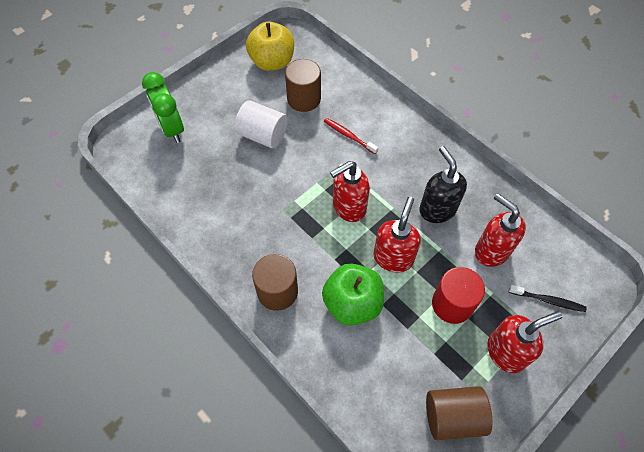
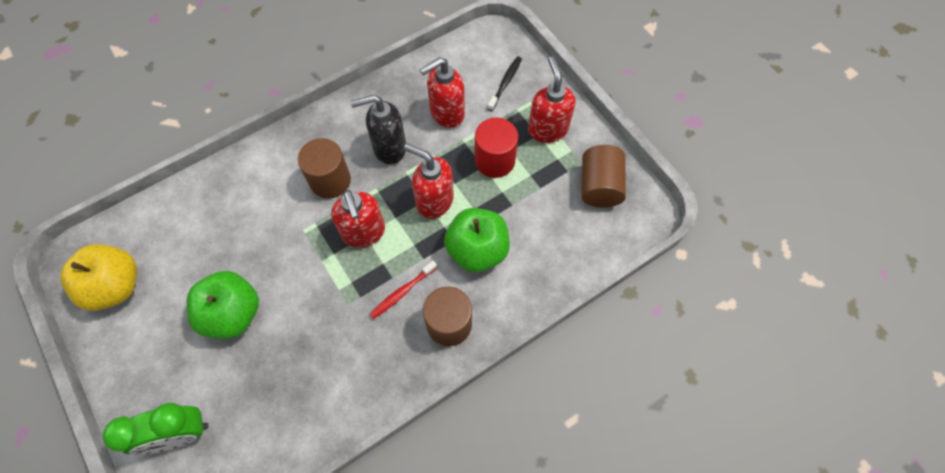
camera: 80 degrees left, 5 degrees up
white cylinder [235,100,288,148] -> green apple [186,271,259,339]
brown cylinder [285,59,321,112] -> brown cylinder moved to [298,138,351,198]
red toothbrush [324,118,378,154] -> red toothbrush moved to [370,261,437,319]

